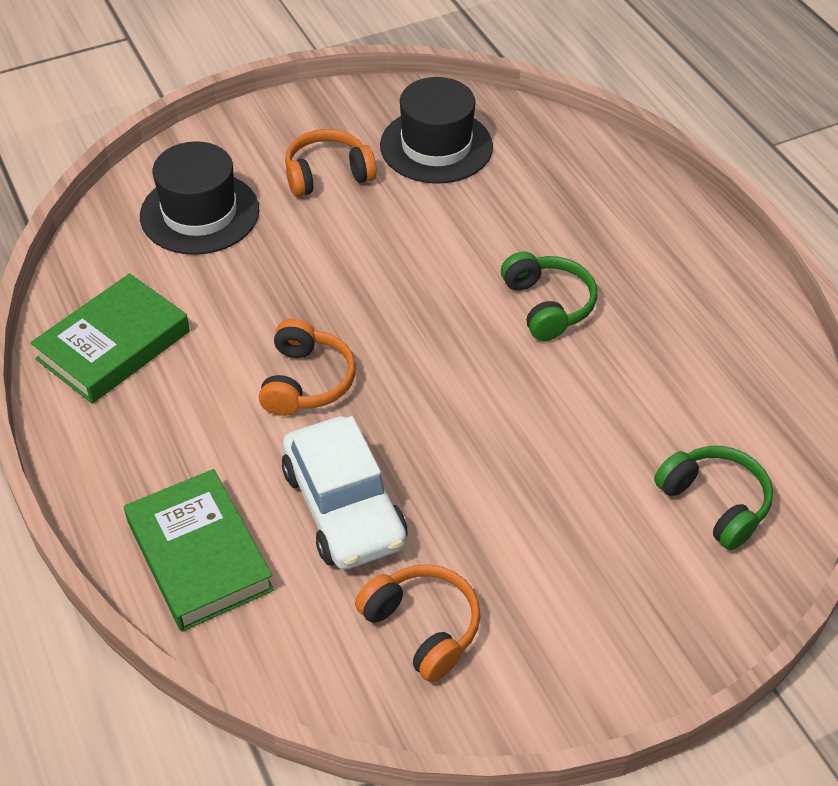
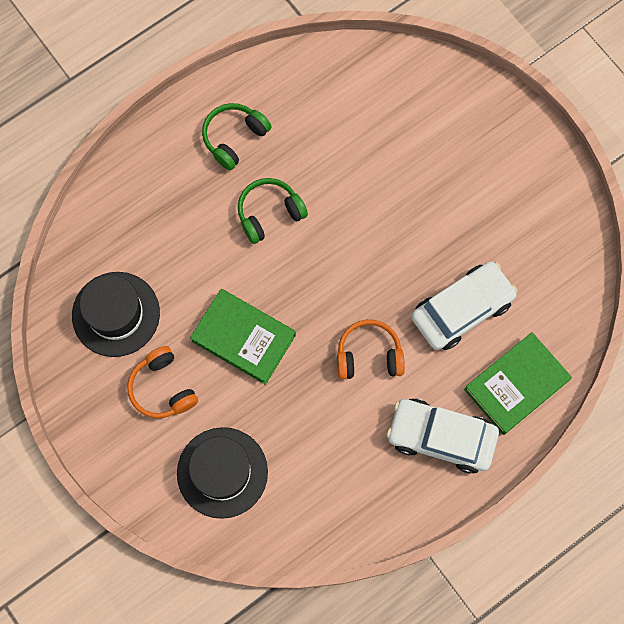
camera: 100 degrees left, 25 degrees up
green book [30,273,190,404] -> green book moved to [190,289,296,385]
orange headphones [355,564,481,682] -> none
green headphones [654,446,773,550] -> green headphones moved to [202,103,272,170]
none -> white car [387,399,499,474]

